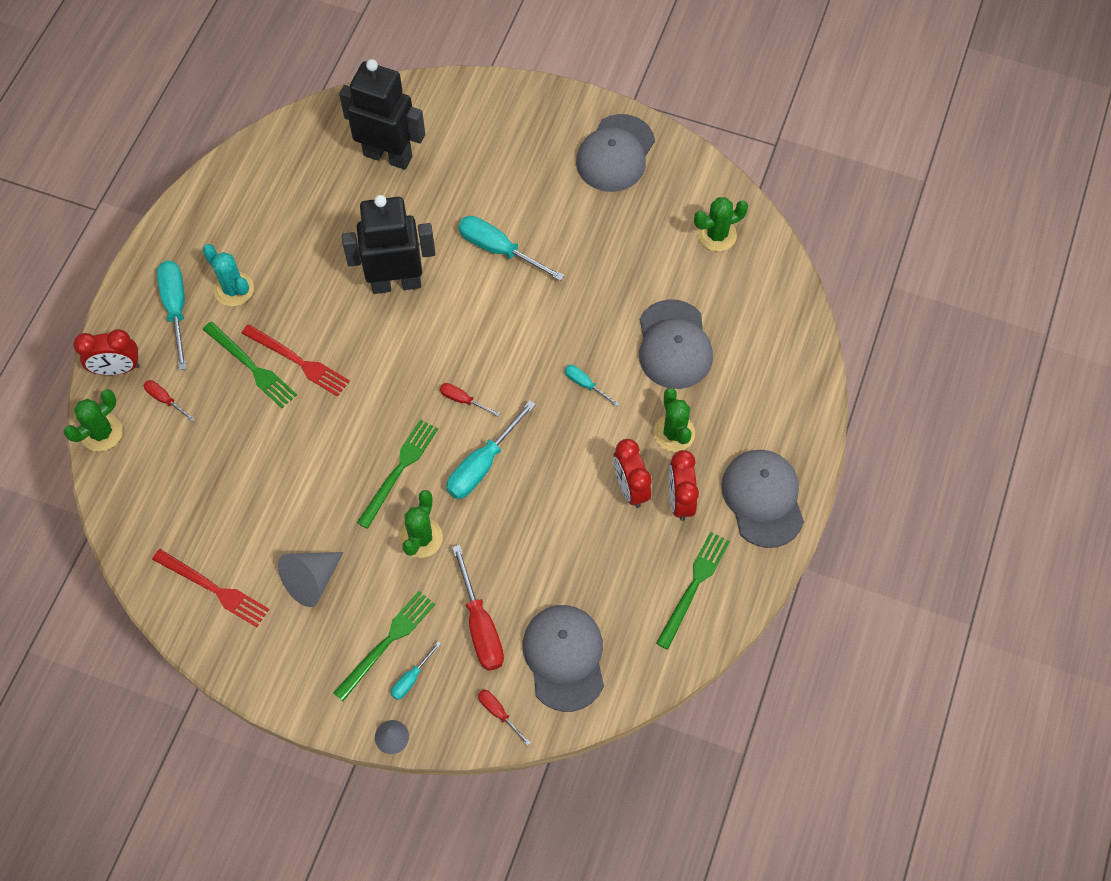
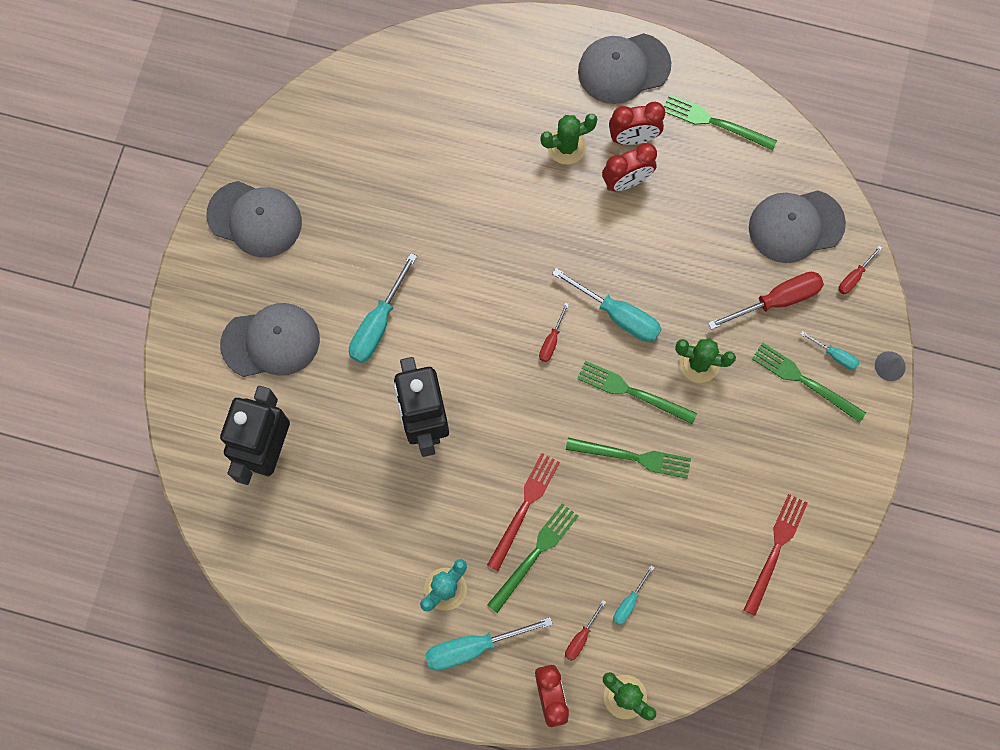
camera: 95 degrees left, 10 degrees up
grey cone [278,552,343,607] -> none
turquoise screwdriver [565,365,619,406] -> turquoise screwdriver moved to [613,565,655,625]
grey cap [639,299,713,389] -> grey cap moved to [220,303,320,377]
green cactus [694,197,749,251] -> none
none -> green fork [566,438,691,479]

